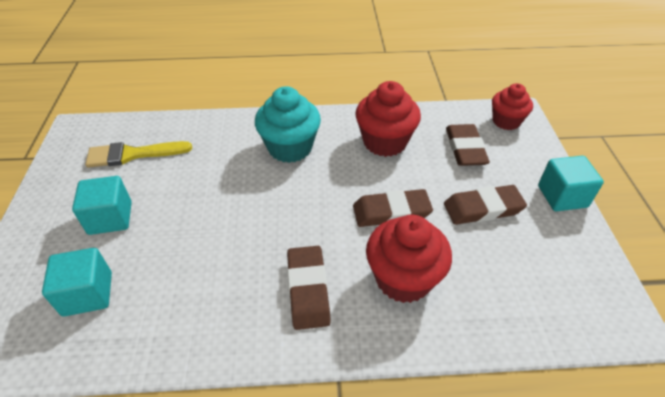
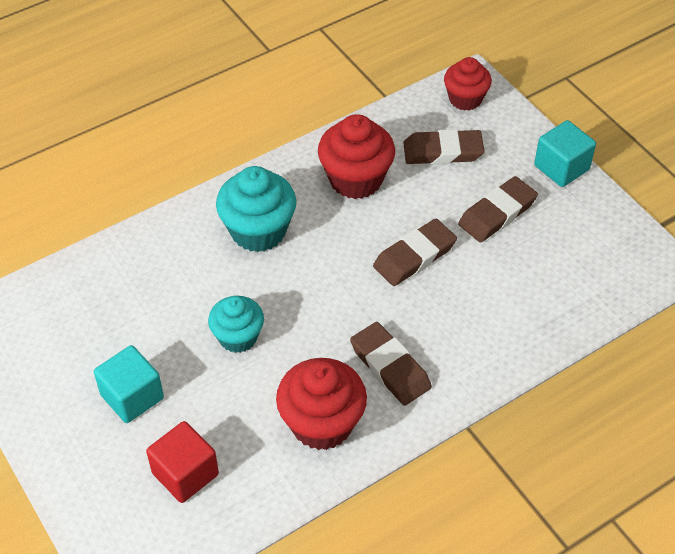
camera: 30 degrees left, 5 degrees up
turquoise cube [42,248,112,317] -> red cube [146,421,219,503]
yellow brush [85,141,192,168] -> none
red cupcake [366,215,452,303] -> red cupcake moved to [276,358,367,450]
brown eraser [446,124,490,166] -> brown eraser turned 60 degrees counterclockwise [403,129,484,164]
none -> turquoise cupcake [208,296,264,353]

